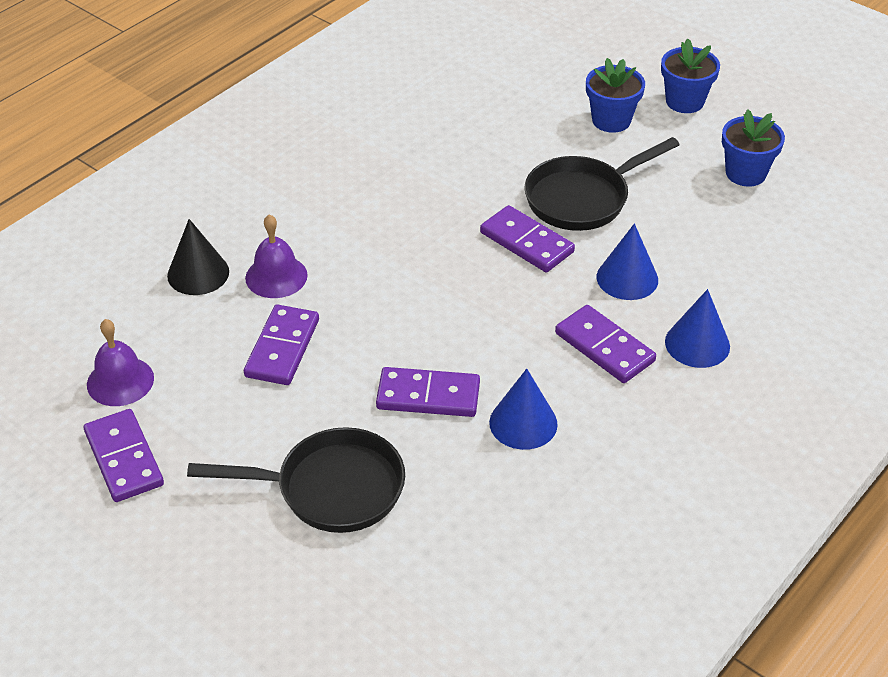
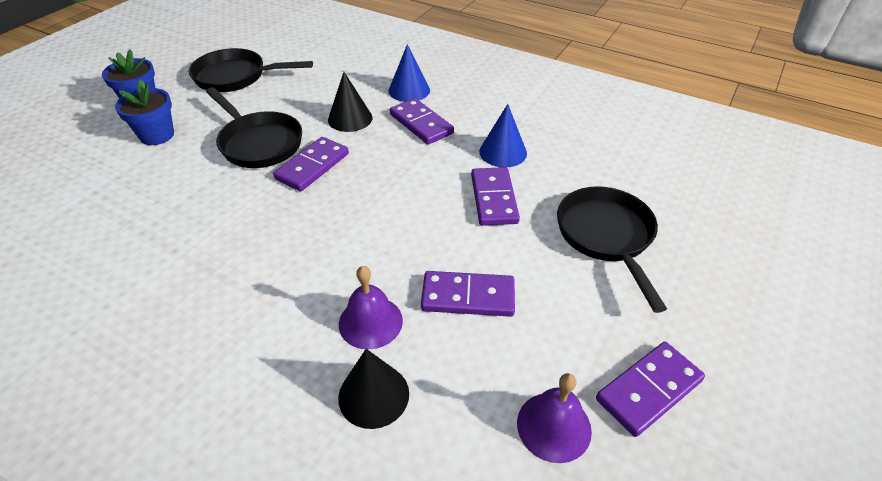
camera: 100 degrees left, 0 degrees up
purple domino [555,305,656,383] -> purple domino turned 75 degrees counterclockwise [390,98,454,145]
blue cone [596,223,658,300] -> black cone [328,72,372,132]
blue flower pot [722,109,785,186] -> black pan [189,48,313,92]

